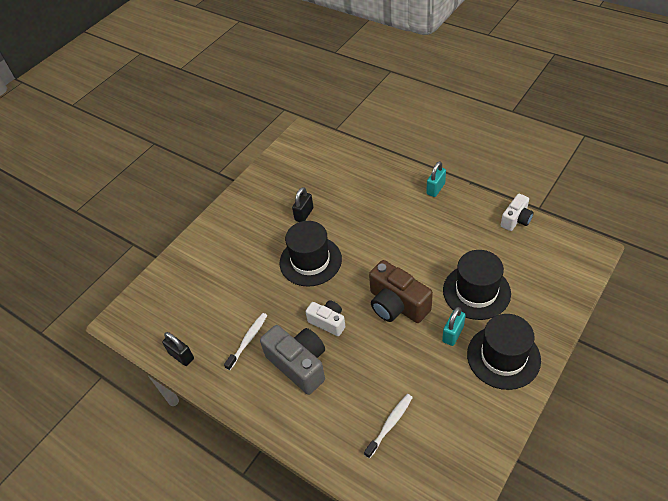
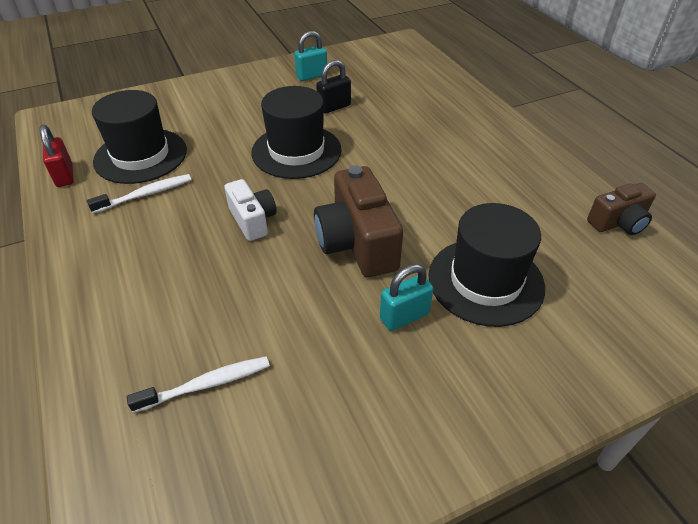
camera: 25 degrees right, 5 degrees down
black padlock [162,332,194,366] -> red padlock [39,125,74,187]
grey camera [260,325,325,395] -> none
turquoise padlock [426,161,446,197] -> turquoise padlock moved to [294,31,327,81]
black hat [467,314,541,390] -> black hat moved to [92,90,187,184]
white camera [501,194,534,231] -> brown camera [587,183,656,235]

